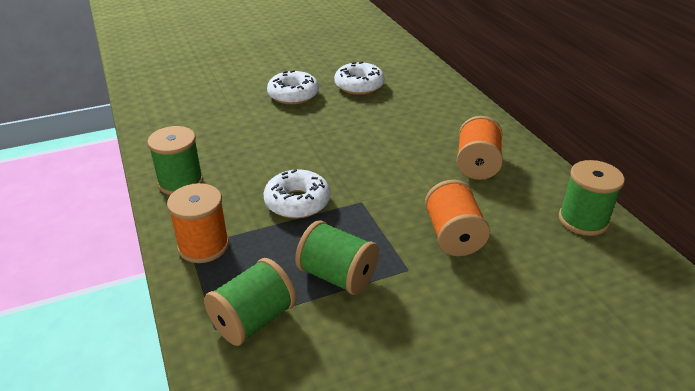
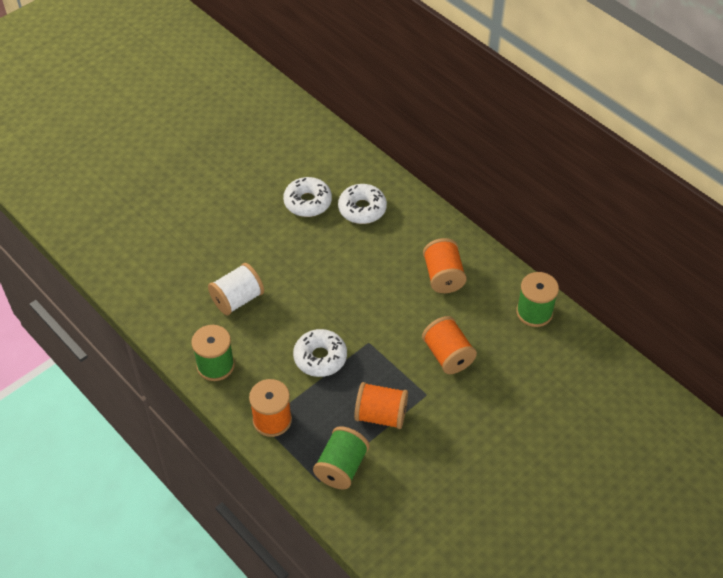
camera: 20 degrees left, 15 degrees up
white donut [267,70,319,105] -> white donut moved to [338,184,387,224]
green spool [295,220,379,295] -> orange spool [354,382,408,429]
none -> white spool [208,263,264,315]

